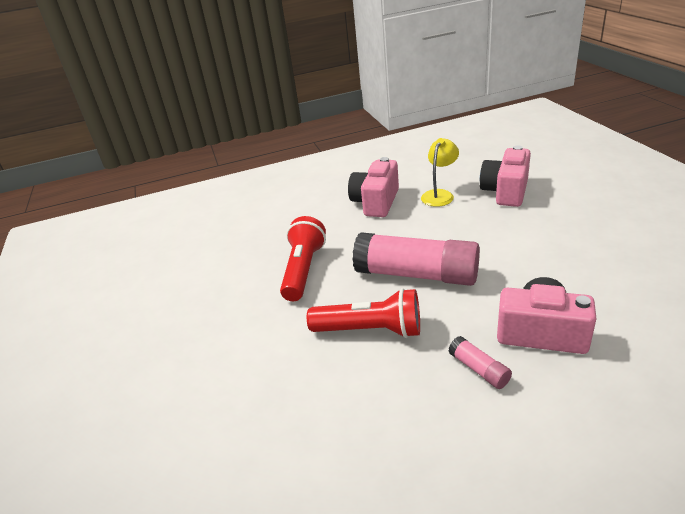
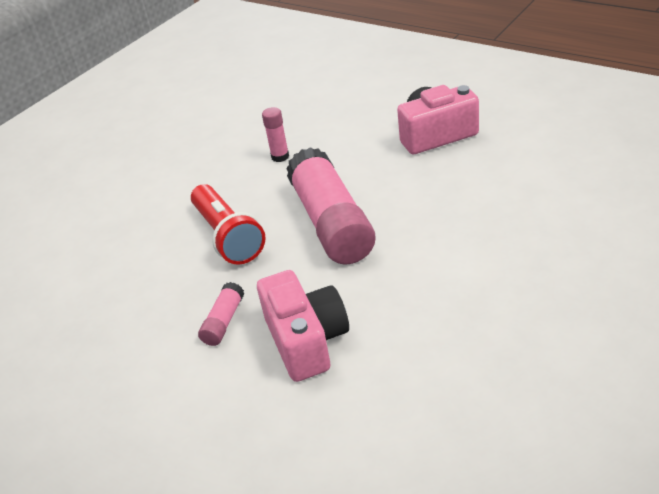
camera: 55 degrees right, 5 degrees up
red flashlight [280,216,326,301] -> pink glue stick [262,107,289,162]
yellow lamp [421,138,459,207] -> none
pink camera [480,145,531,207] -> none

